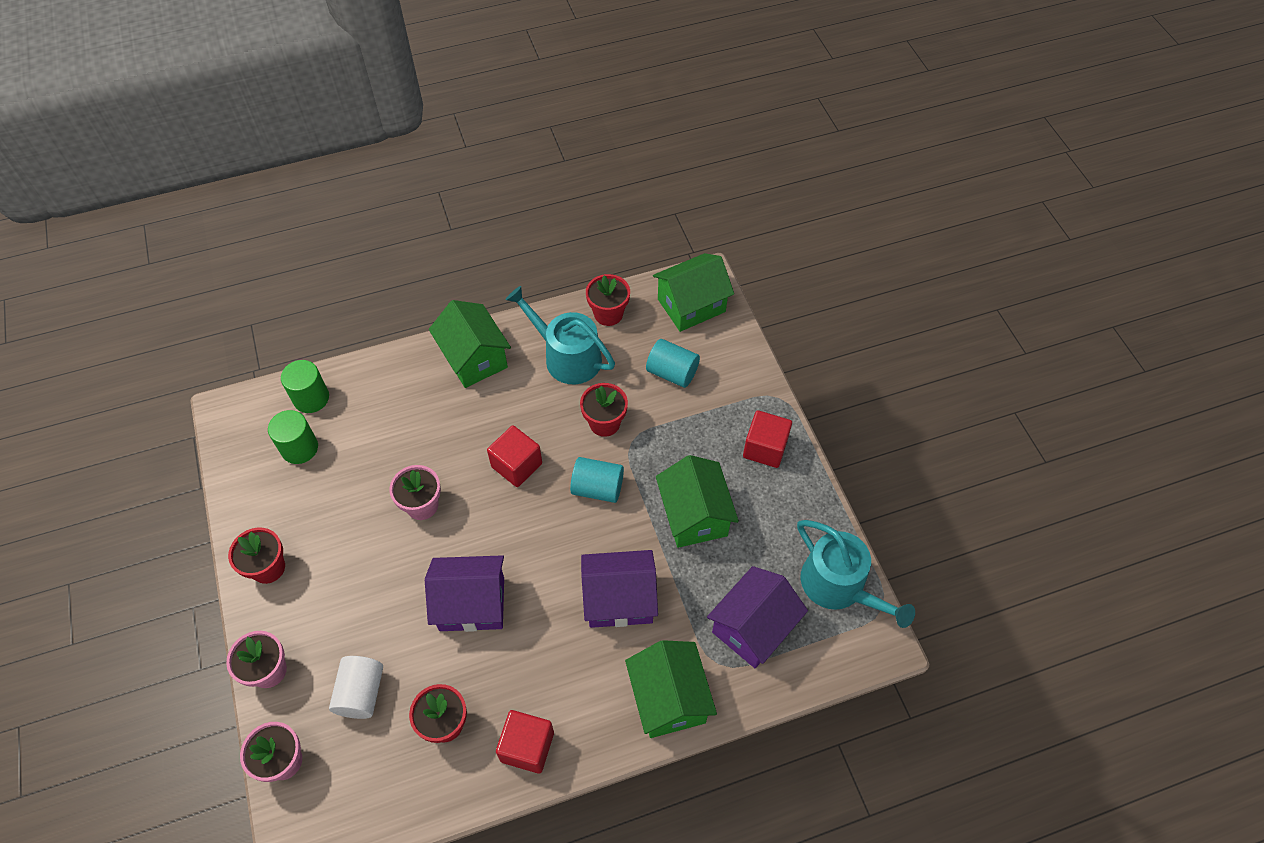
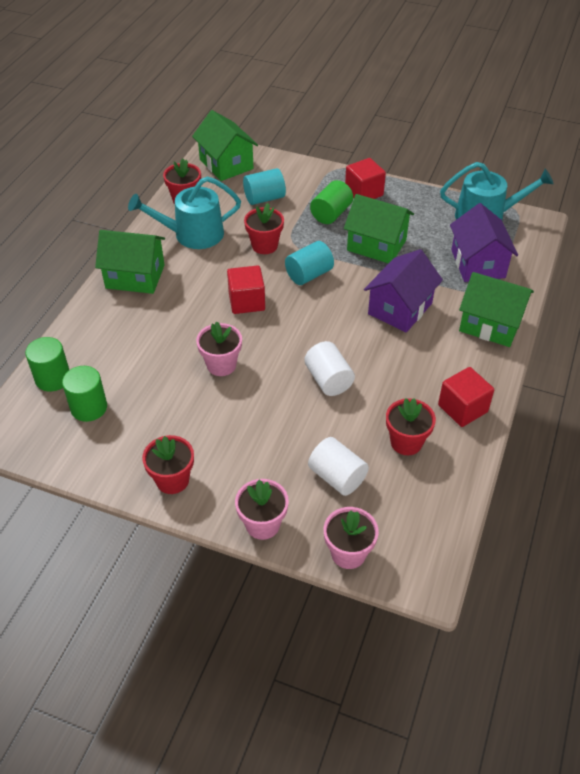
camera: 50 degrees left, 10 degrees down
purple house [425,555,504,632] -> white cylinder [304,341,355,396]
green house [653,253,734,332] -> green house turned 45 degrees counterclockwise [192,110,258,181]
none -> green cylinder [310,180,353,224]

